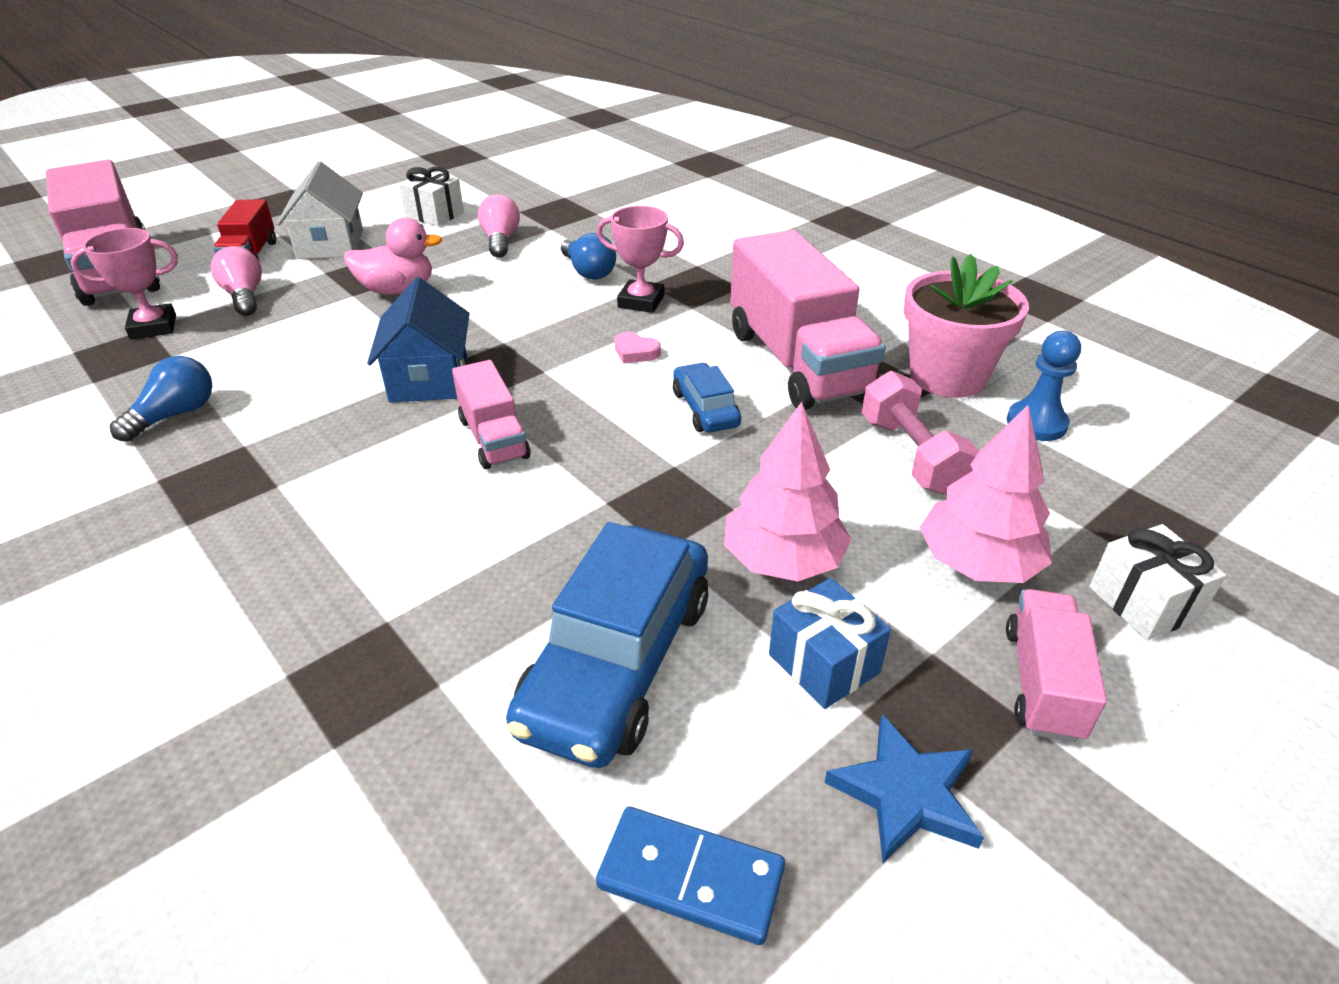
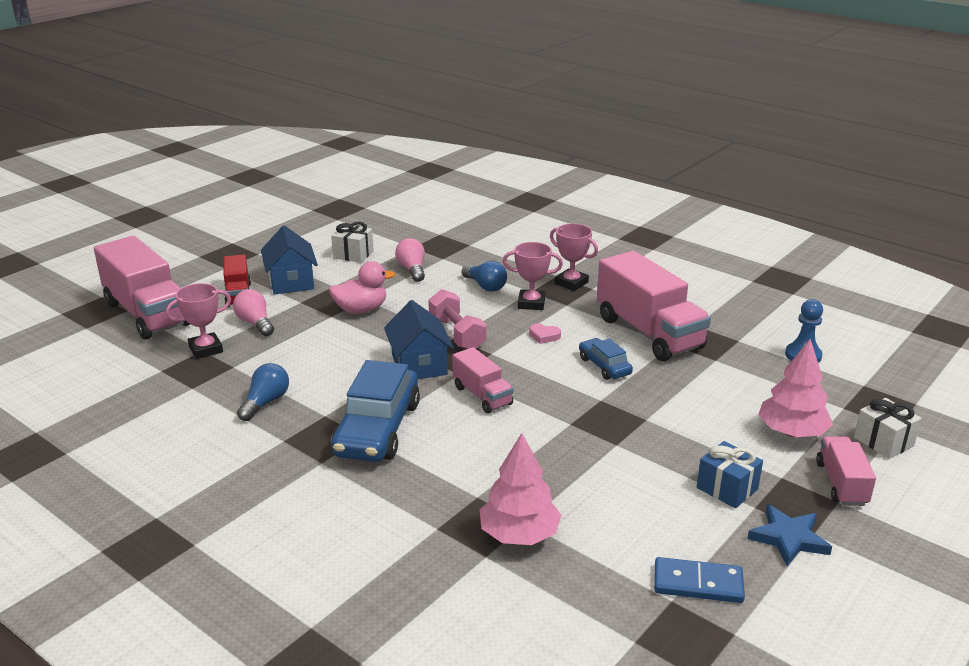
camera: 10 degrees left, 10 degrees down
white house [277,162,363,259] -> blue house [261,226,318,294]
blue car [506,522,709,768] -> blue car moved to [331,360,420,462]
pink tree [724,402,852,581] -> pink tree moved to [480,433,562,545]
pink dumbbell [862,371,979,495] -> pink dumbbell moved to [428,289,486,349]
pink flower pot [904,254,1029,398] -> none
none -> pink trophy [550,223,598,291]

